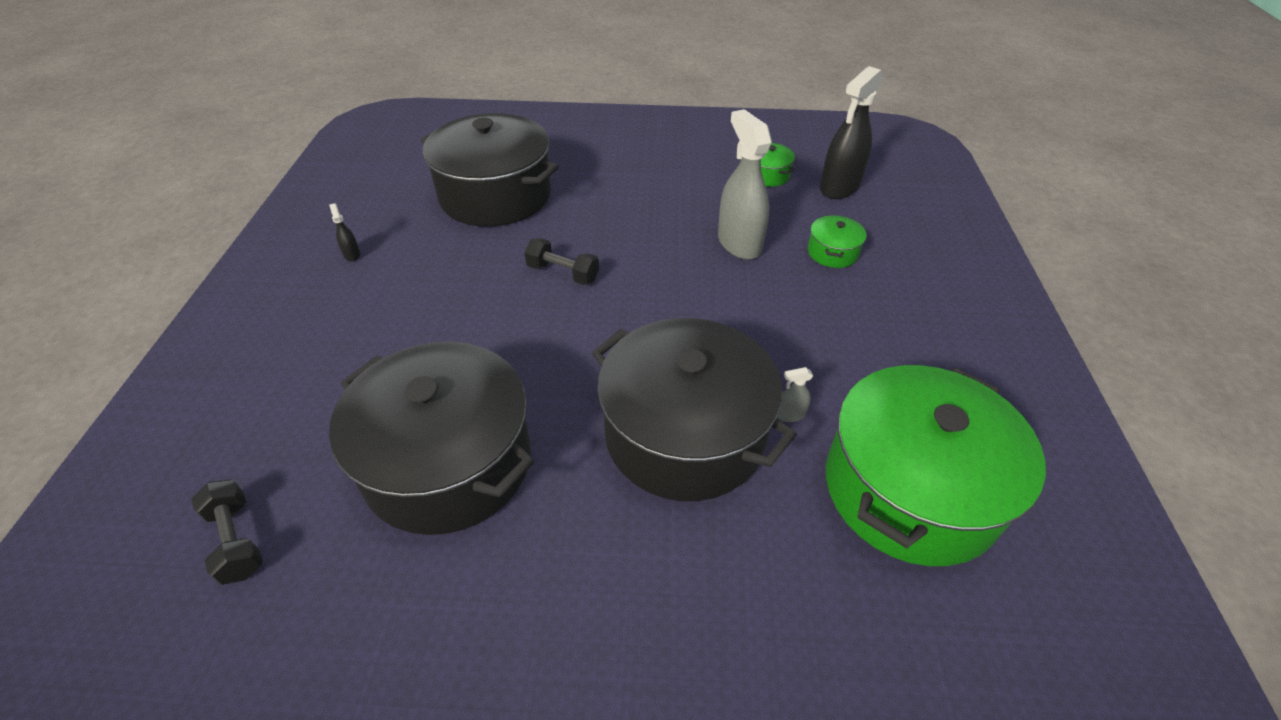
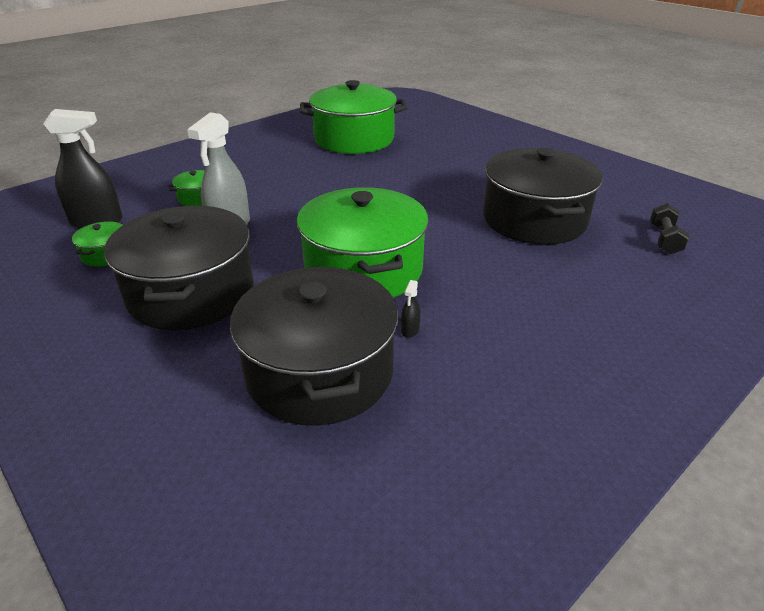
camera: 135 degrees left, 10 degrees down
black spray bottle [329,203,360,261] -> black spray bottle moved to [401,280,421,338]
black dumbbell [524,238,599,285] -> green pot [296,187,429,298]
black pot [592,318,797,501] -> black pot moved to [104,206,254,330]
grey spray bottle [777,367,813,422] -> none

